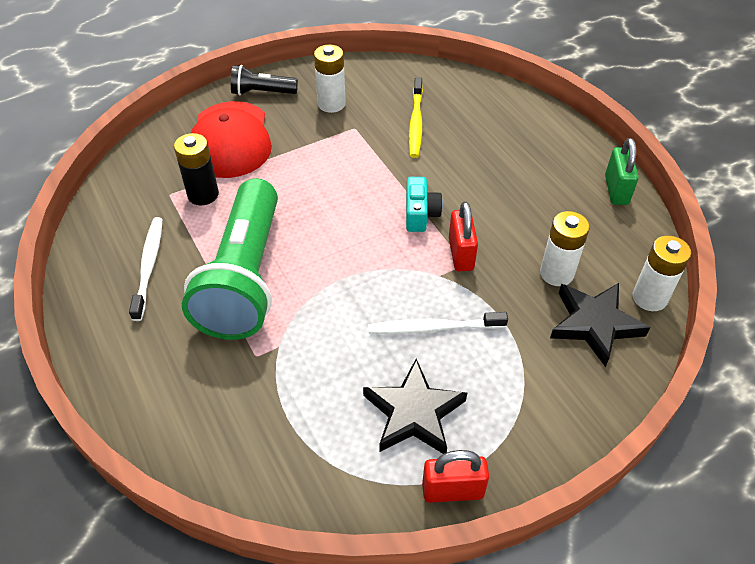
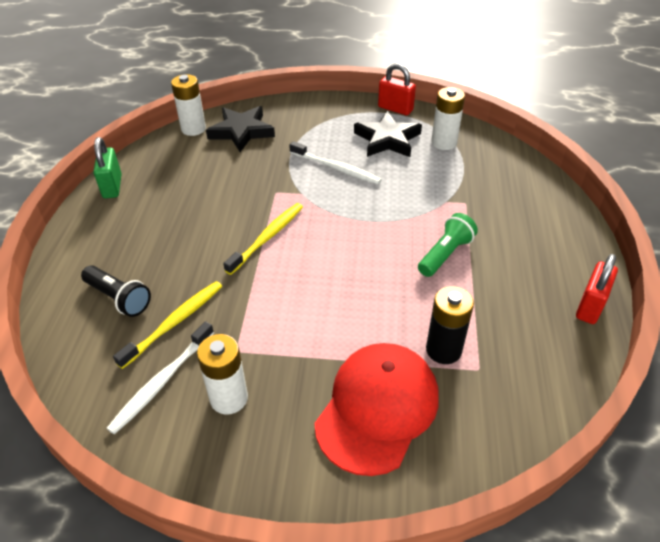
camera: 145 degrees left, 5 degrees down
white toothbrush [129,217,162,321] -> white toothbrush moved to [106,321,214,435]
green flashlight [182,178,278,340] -> green flashlight [418,213,478,277], size x0.46
black flashlight [231,65,298,96] -> black flashlight moved to [81,265,151,317]
turquoise camera [406,177,443,232] -> yellow toothbrush [223,203,303,275]
red padlock [449,202,478,271] -> red padlock moved to [576,254,618,324]
white battery [540,211,590,286] -> white battery moved to [431,87,465,150]
green padlock [605,138,639,205] -> green padlock turned 45 degrees counterclockwise [93,137,122,198]

